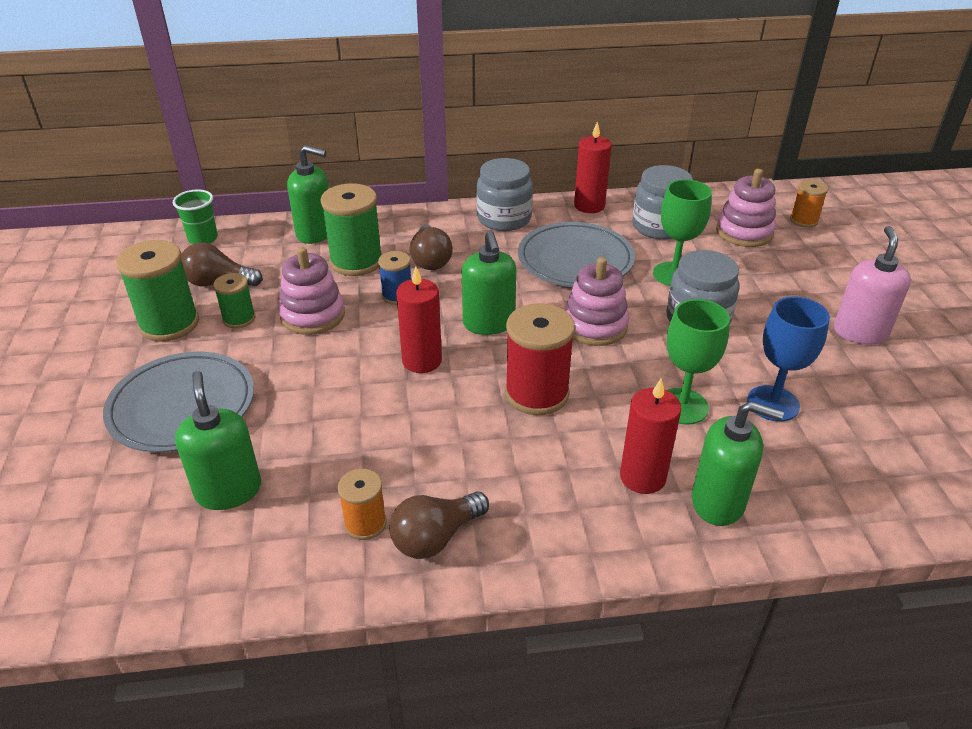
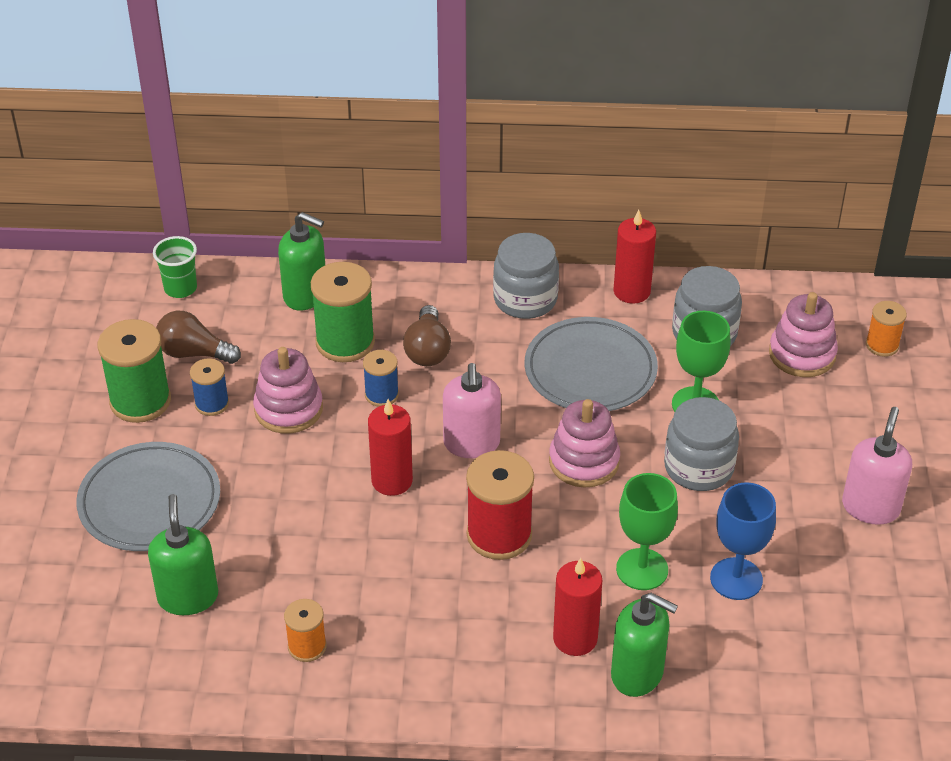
camera: 10 degrees right, 5 degrees up
green spool [213,273,256,328] -> blue spool [190,358,229,416]
brown light bulb [389,491,489,559] -> none
green soap dispenser [462,231,516,335] -> pink soap dispenser [443,363,501,458]

